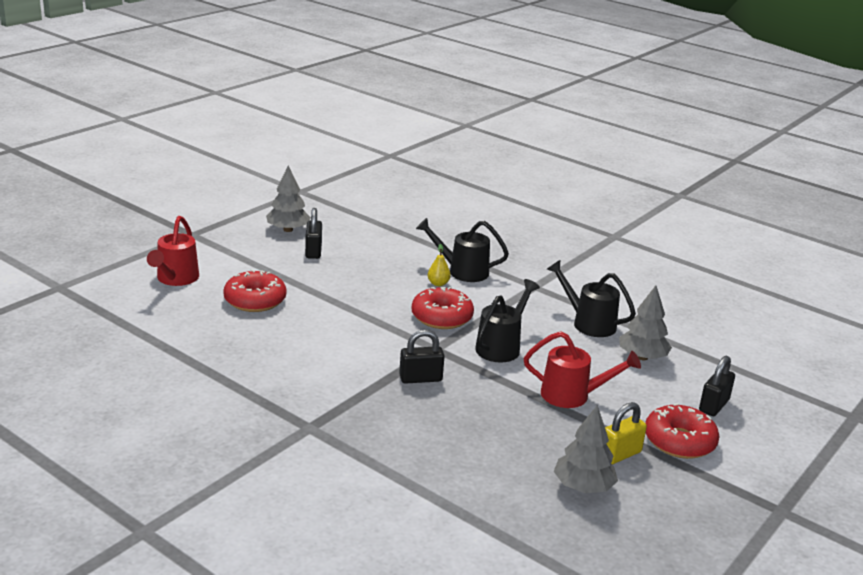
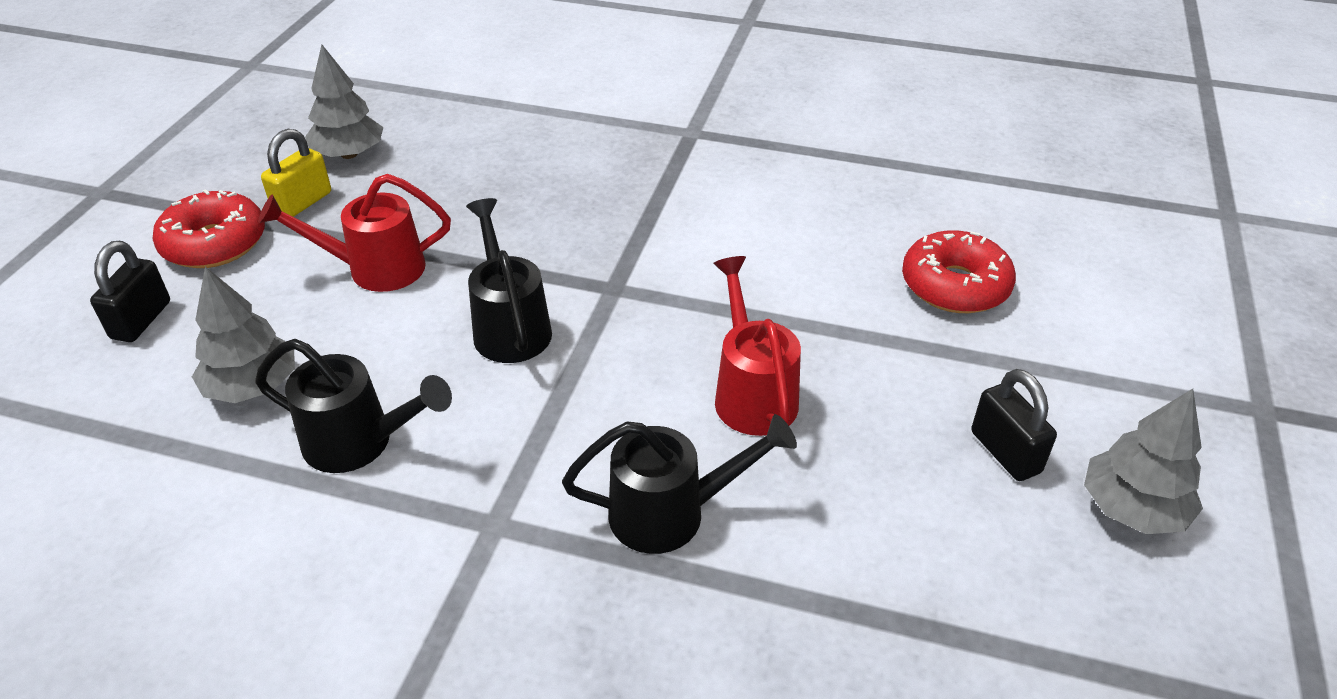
camera: 160 degrees right, 15 degrees up
red watering can [147,216,199,286] -> red watering can moved to [713,256,801,436]
black padlock [399,330,445,384] -> none
red donut [412,286,474,329] -> none
yellow pear [428,244,451,286] -> none
black watering can [475,279,540,363] -> black watering can turned 150 degrees clockwise [466,198,552,363]

